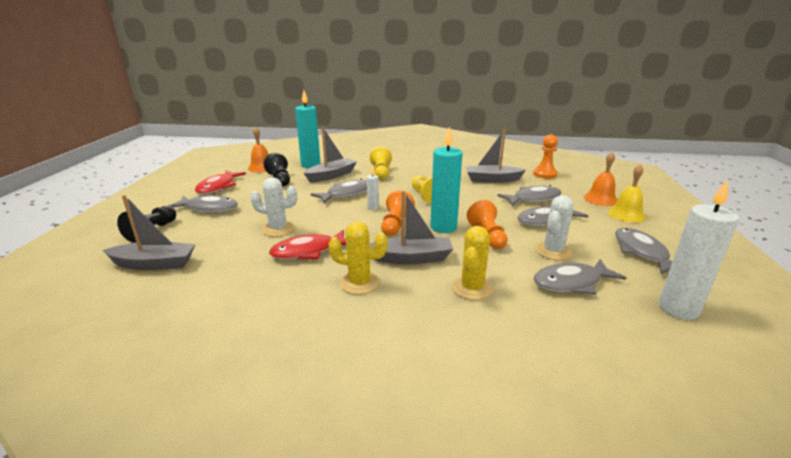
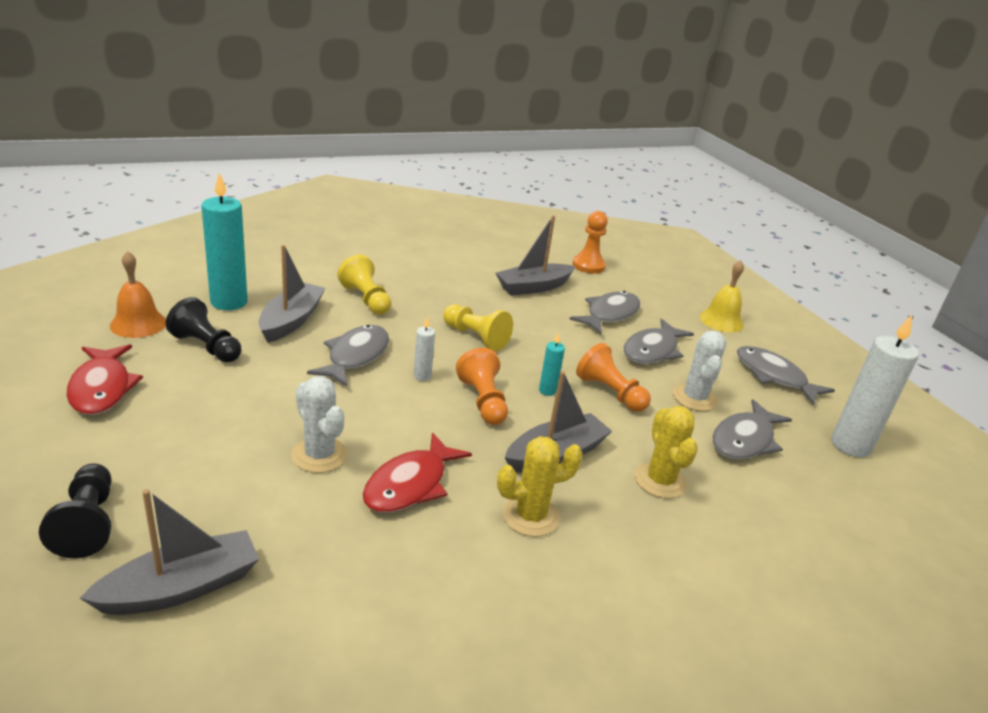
camera: 35 degrees left, 5 degrees up
grey fish [168,195,238,213] -> none
white cactus [250,177,297,237] -> white cactus turned 75 degrees clockwise [291,376,348,473]
turquoise candle [430,126,462,233] -> turquoise candle [539,333,565,396], size x0.46
orange bell [584,152,617,206] -> none

